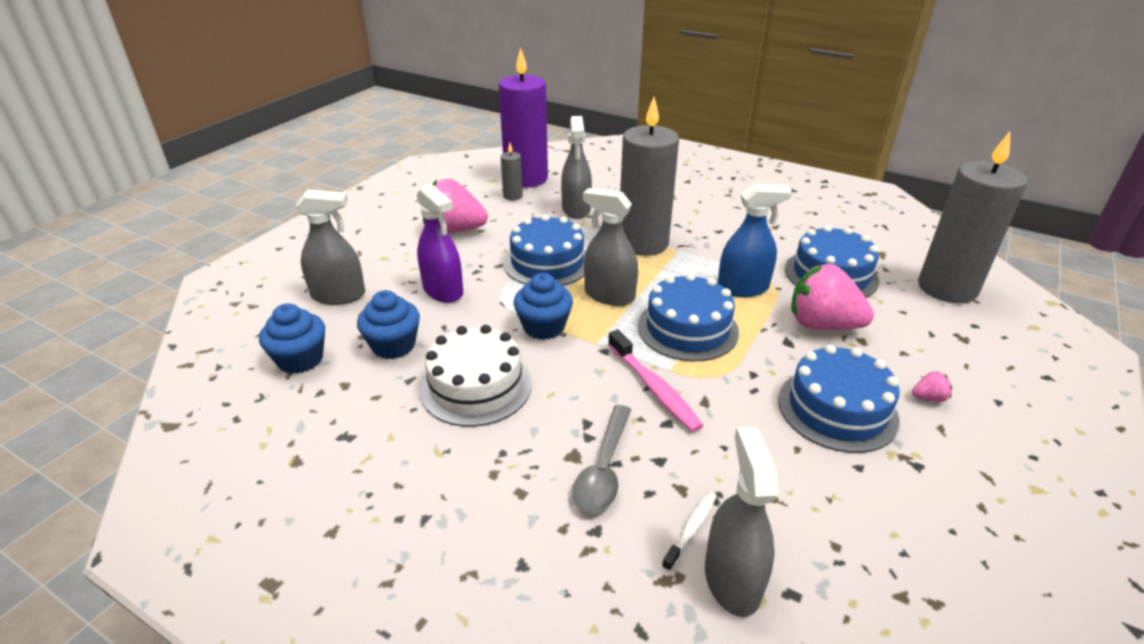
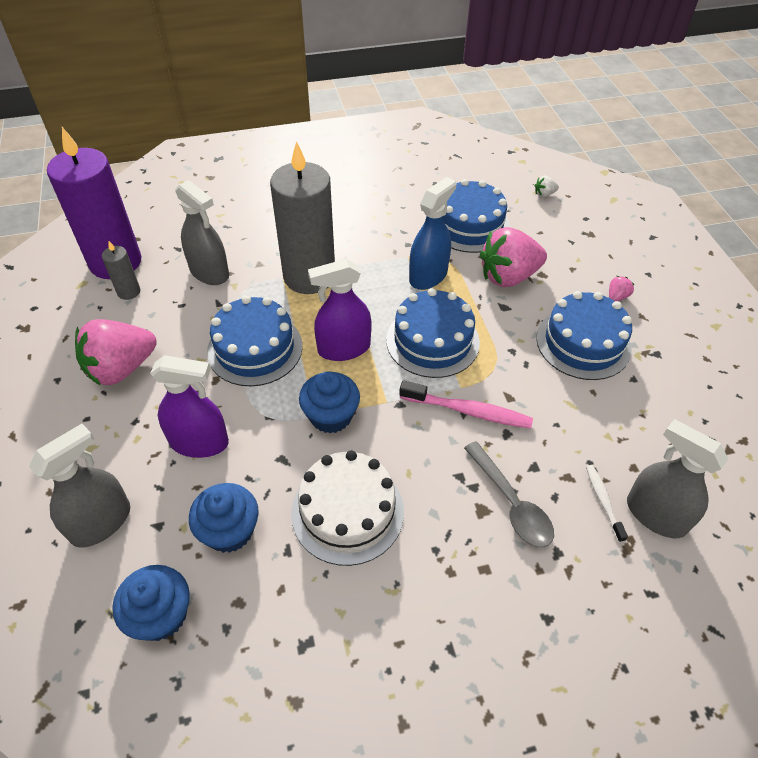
camera: 45 degrees left, 15 degrees up
grey spray bottle [583,188,638,306] -> purple spray bottle [308,259,372,361]
grey candle [918,132,1028,303] -> white strawberry [535,175,559,197]

